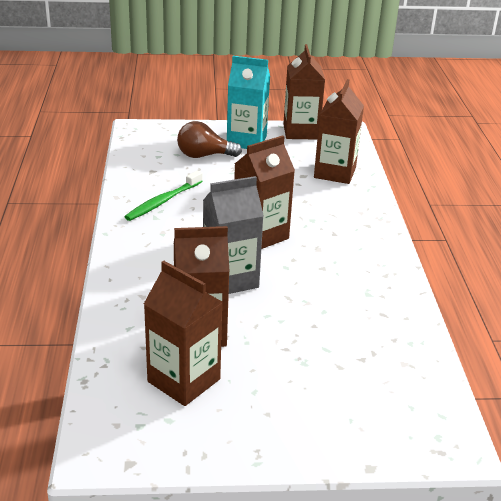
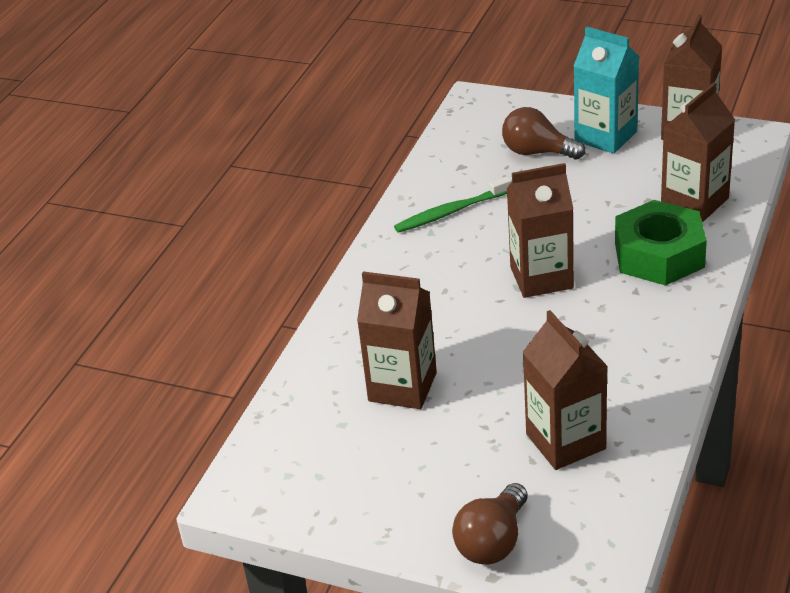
camera: 30 degrees right, 5 degrees up
brown carton [144,261,222,406] -> brown carton moved to [523,310,608,470]
grey carton [203,176,264,294] -> none
none -> brown light bulb [452,483,528,565]
none -> green nut [615,200,707,286]

